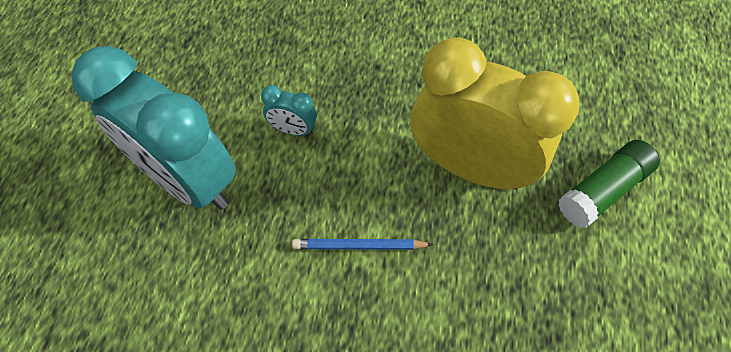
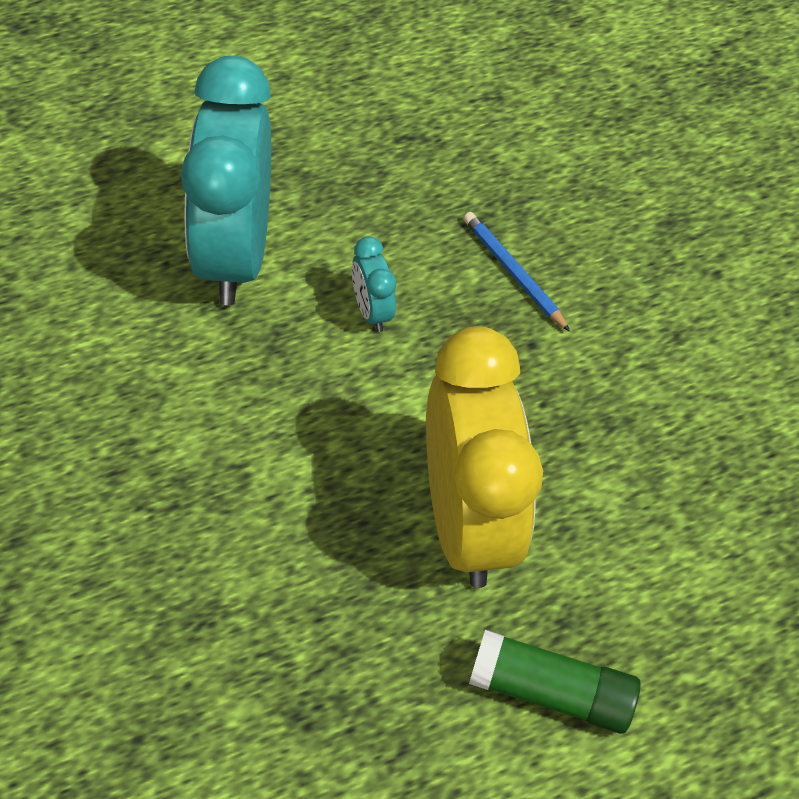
camera: 50 degrees right, 5 degrees down
blue pencil [292,239,433,250] -> blue pencil moved to [463,212,570,332]

